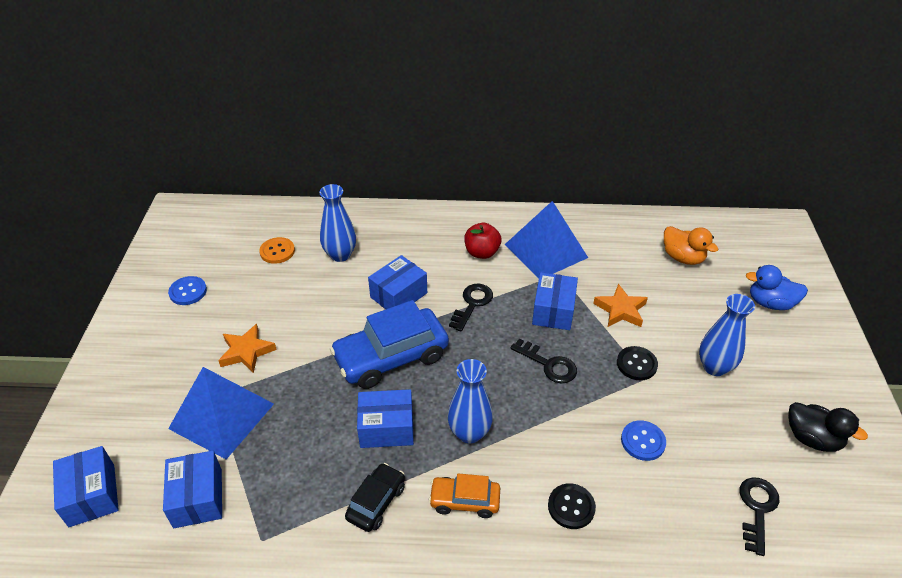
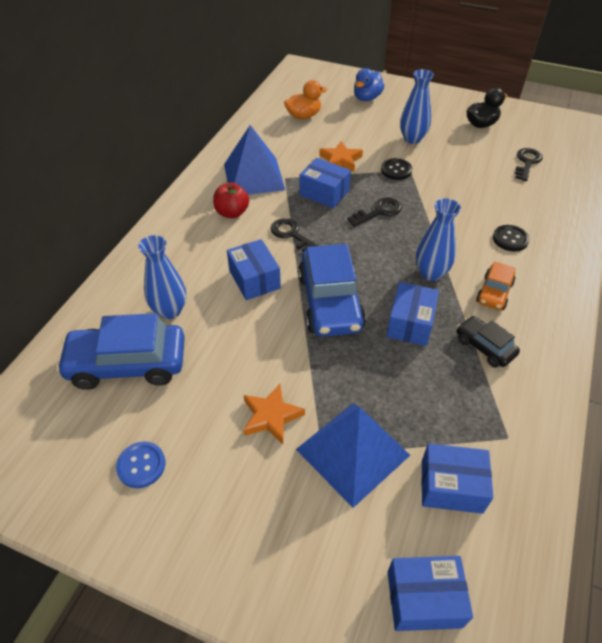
camera: 70 degrees left, 5 degrees up
orange button [259,237,295,264] -> blue car [56,313,185,390]
blue button [621,420,666,461] -> none
black key [740,477,779,556] -> black key turned 75 degrees clockwise [515,148,543,181]

